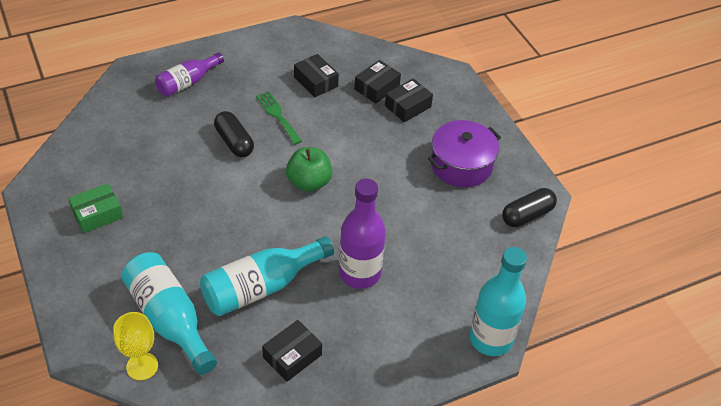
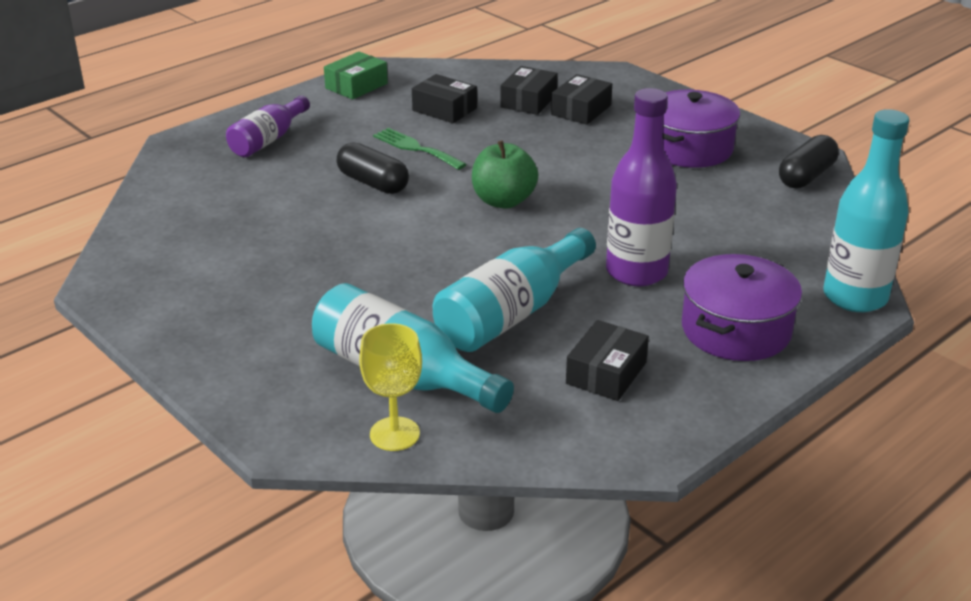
camera: 15 degrees left, 15 degrees down
green box [68,183,123,233] -> green box moved to [324,52,388,100]
none -> purple pot [682,254,802,361]

